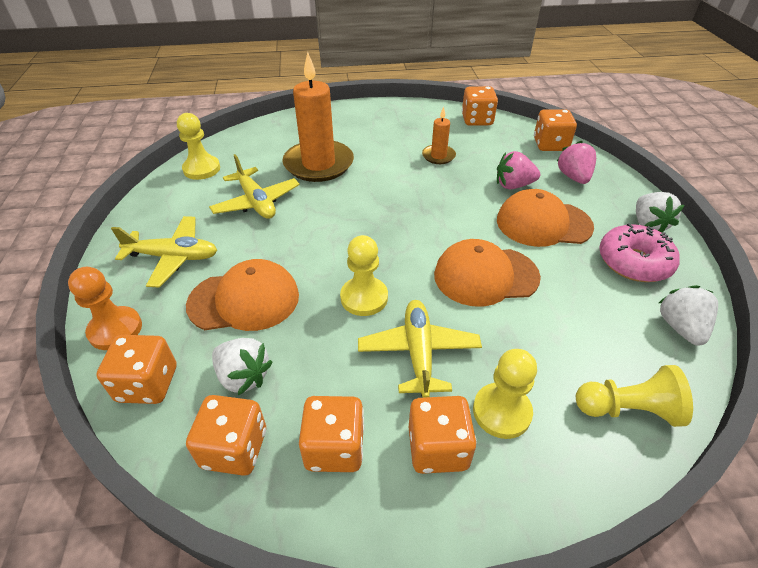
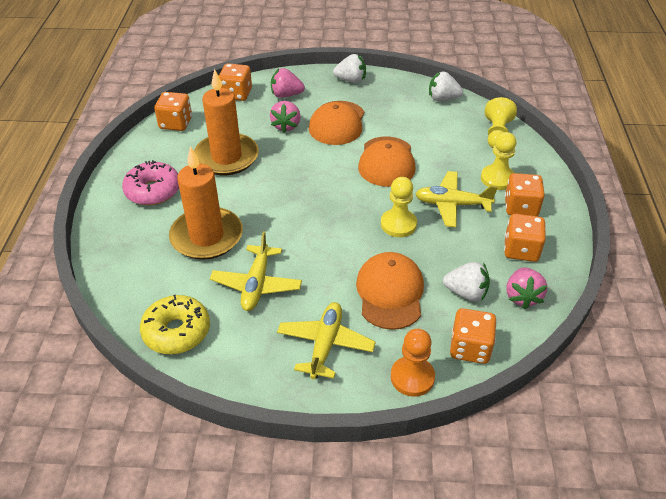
camera: 80 degrees left, 0 degrees up
yellow pawn [177,113,220,180] -> yellow donut [140,295,210,354]
orange dice [186,395,266,476] -> pink strawberry [506,267,547,309]
yellow plane [209,154,300,219] -> yellow plane turned 120 degrees clockwise [210,231,302,311]
white strawberry [212,338,273,395] -> white strawberry turned 60 degrees clockwise [443,262,490,301]
orange candle [422,107,456,164] -> orange candle [194,69,259,175], size x2.04
pink donut [599,223,680,282] -> pink donut moved to [122,160,179,205]

